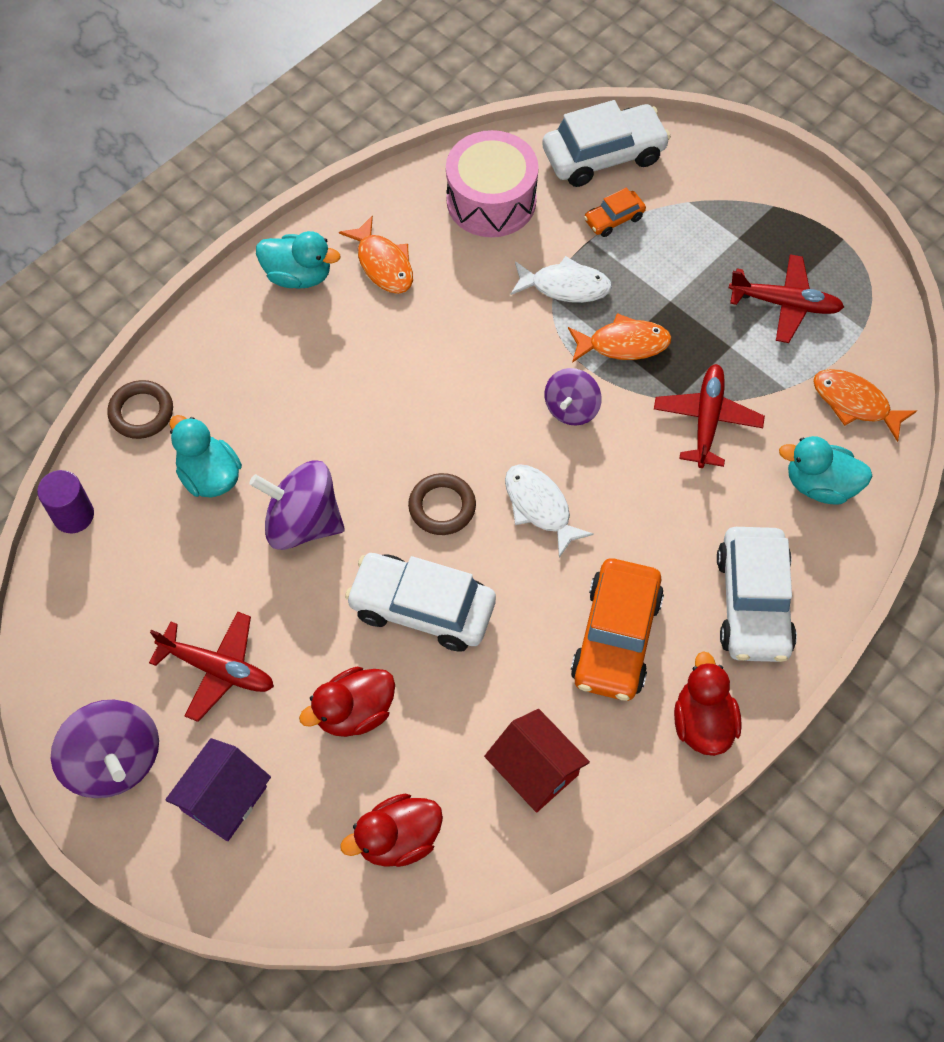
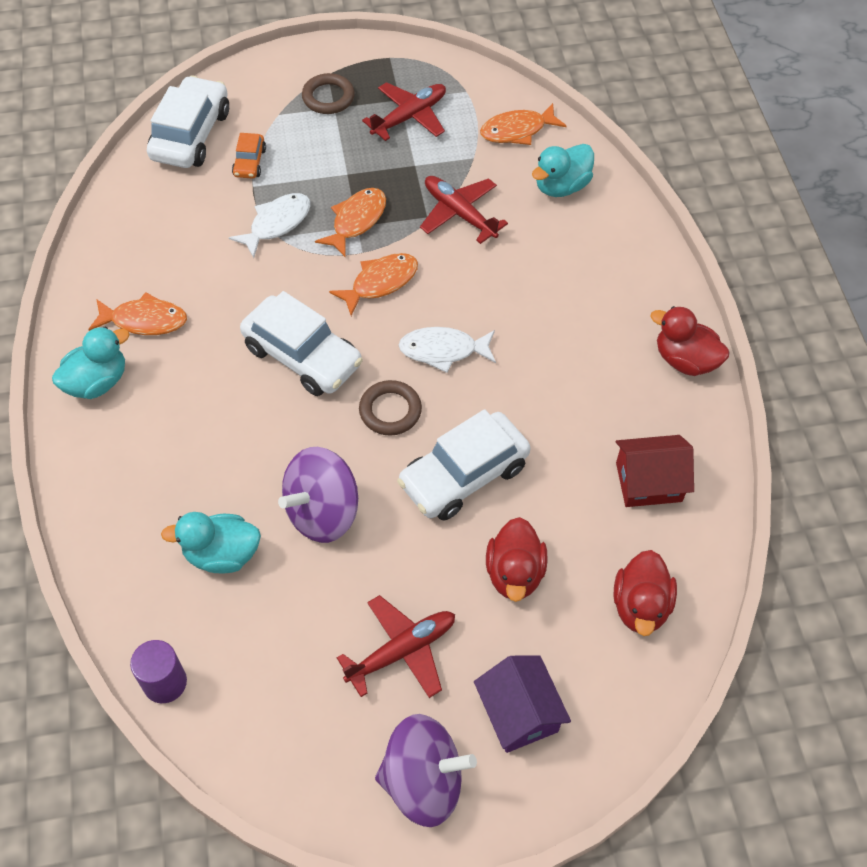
camera: 55 degrees left, 5 degrees down
brown ring [107,380,173,439] -> brown ring moved to [302,73,355,114]
pink drum [446,130,538,237] -> none
purple spinning top [545,368,601,426] -> orange fish [329,253,418,316]
orange car [571,558,664,701] -> none
white car [717,527,797,662] -> white car moved to [240,291,363,396]

